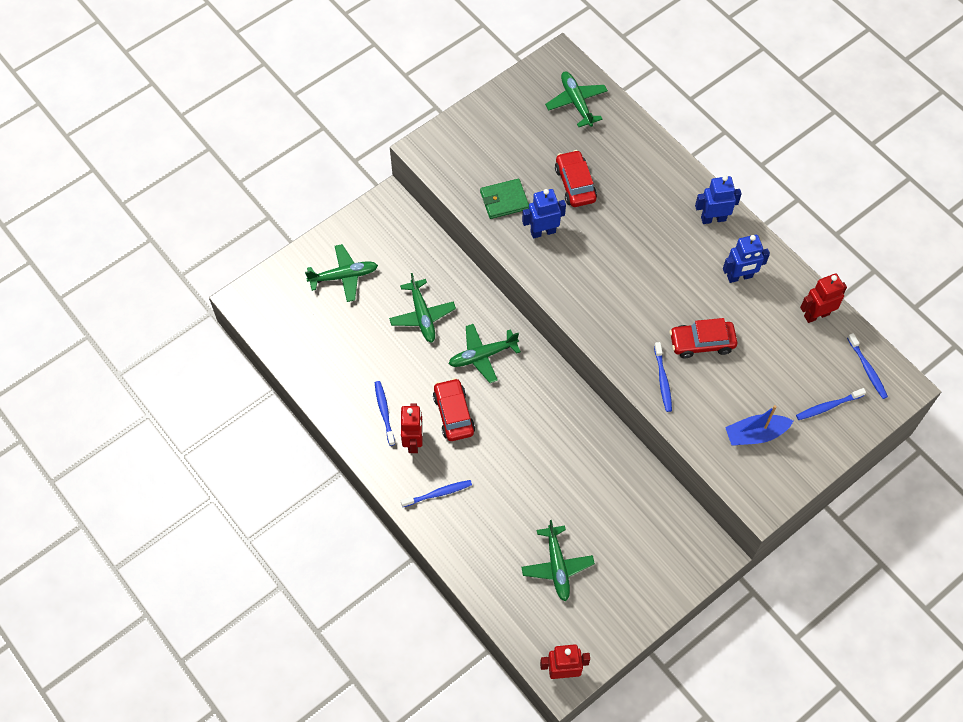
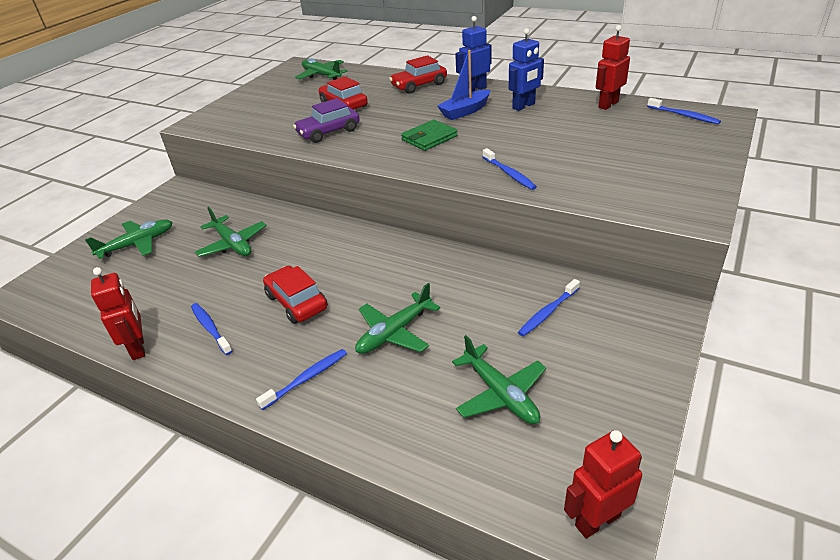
camera: 20 degrees left, 25 degrees down
red robot [401,403,423,453] -> red robot moved to [91,267,145,360]
green plane [449,324,521,383] -> green plane moved to [355,283,440,354]
green wallet [480,179,529,219] -> green wallet moved to [401,120,458,151]
blue robot [522,189,566,239] -> purple car [293,98,360,143]
red car [670,318,737,359] -> red car moved to [389,55,447,94]
blue boat [725,405,793,446] -> blue boat moved to [437,50,490,120]
blue toothbrush [796,388,866,420] -> blue toothbrush moved to [518,279,580,337]

